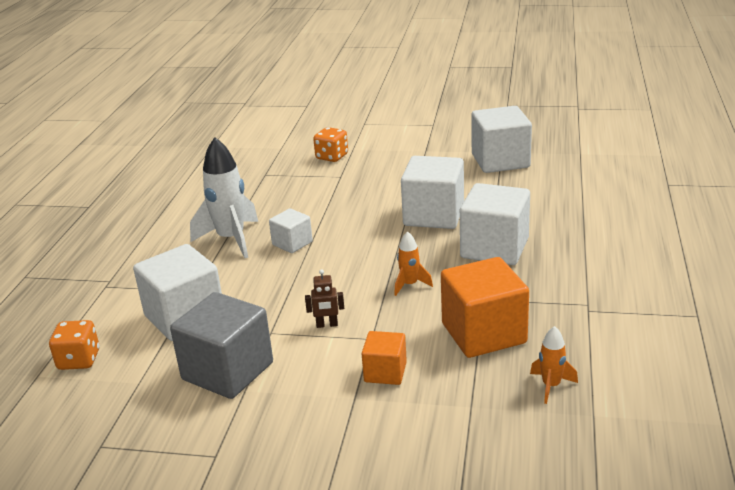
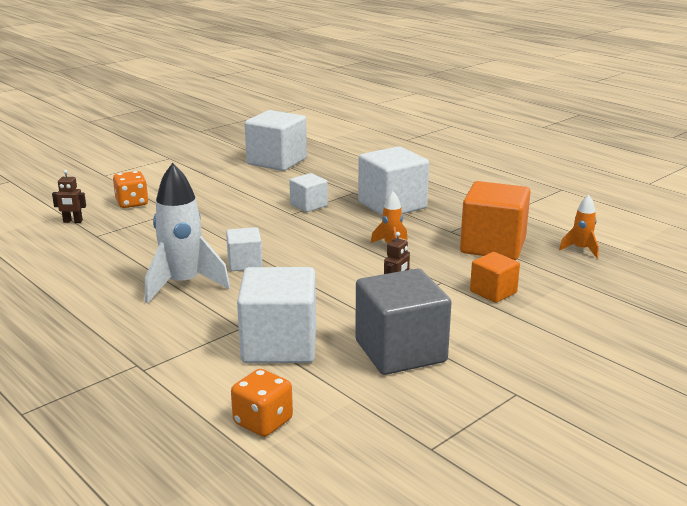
camera: 55 degrees left, 5 degrees down
white cube [401,156,464,229] -> white cube [289,173,328,212], size x0.54
none -> brown robot [52,170,86,223]

